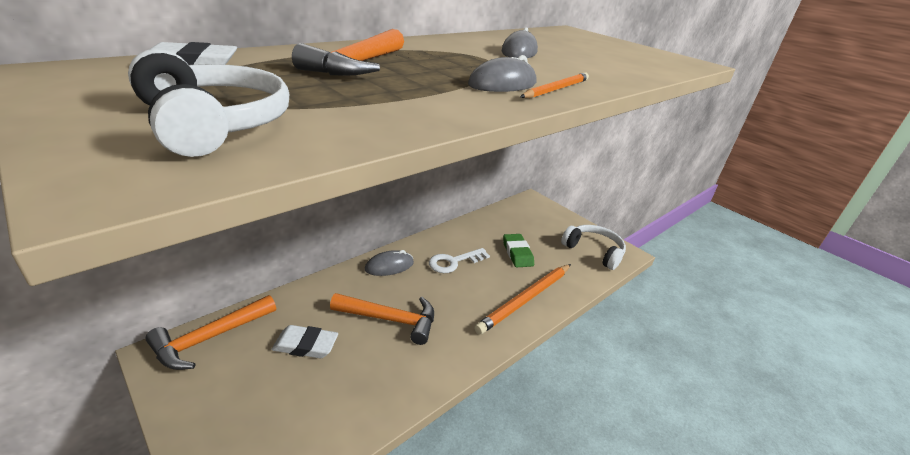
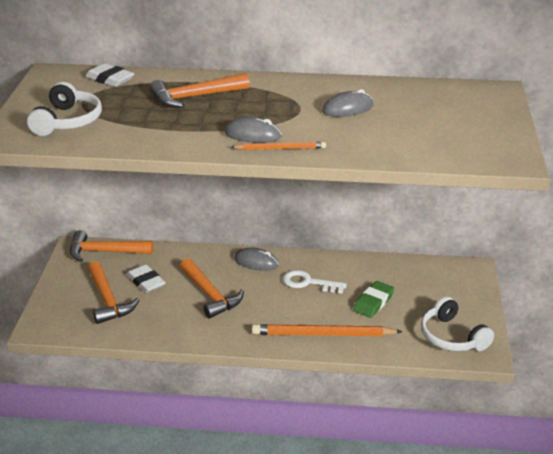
camera: 50 degrees right, 0 degrees up
white headphones [561,225,626,270] -> white headphones turned 150 degrees clockwise [421,296,494,351]
none -> orange hammer [88,261,140,324]

